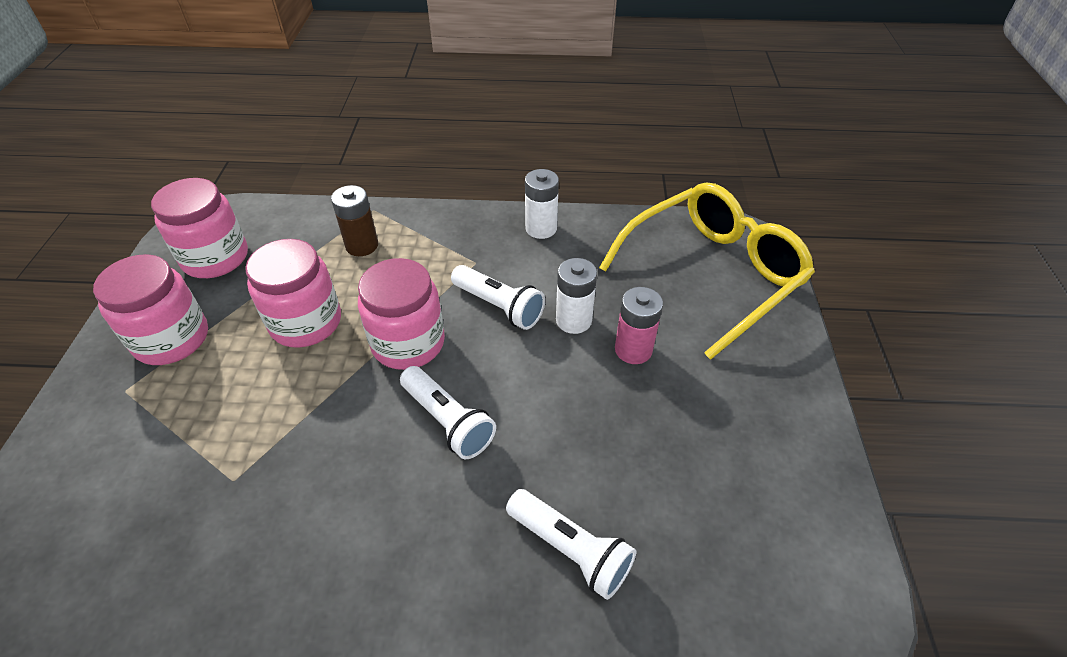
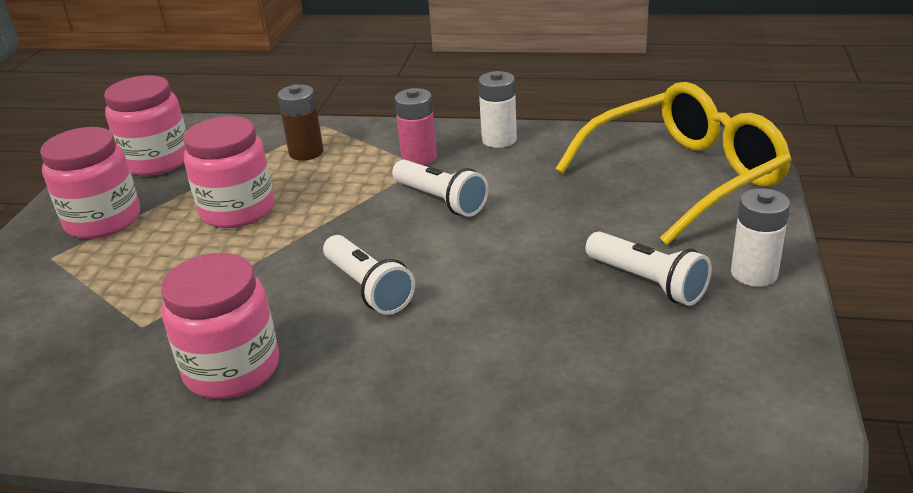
camera: 10 degrees right, 15 degrees down
pink jar [358,258,445,370] -> pink jar moved to [161,253,279,399]
white flashlight [506,489,636,600] -> white flashlight moved to [586,232,712,306]
white battery [556,258,597,334] -> white battery moved to [731,188,790,287]
pink battery [615,287,663,364] -> pink battery moved to [395,88,437,166]

